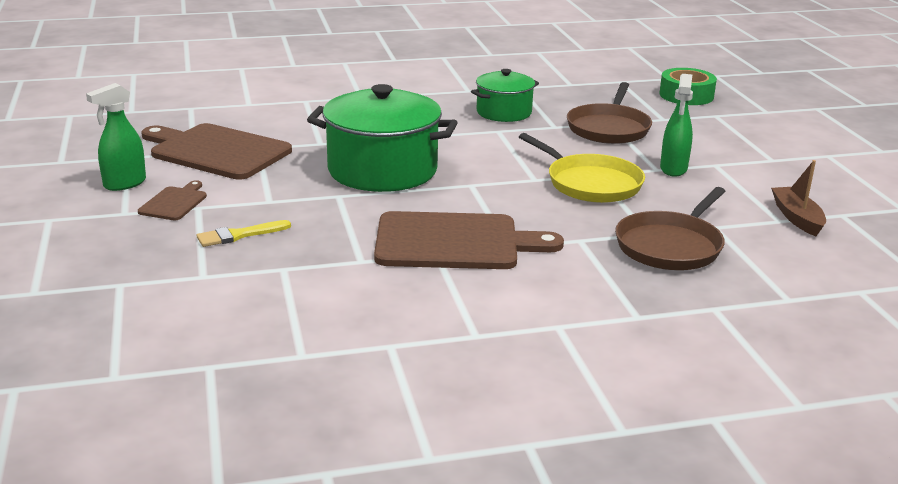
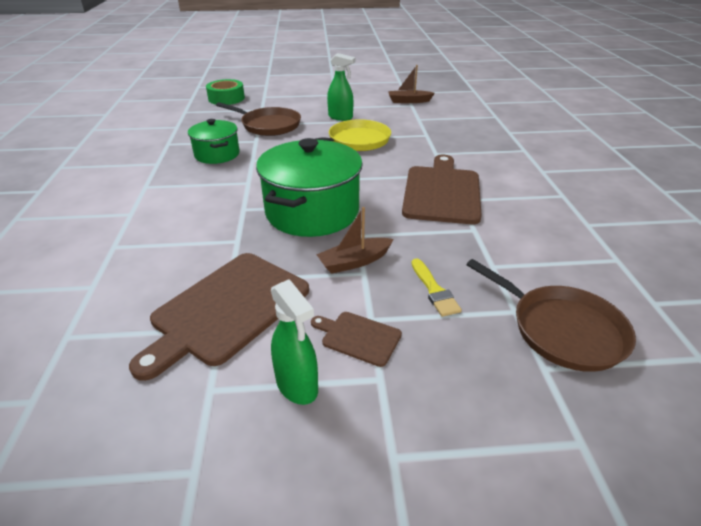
camera: 80 degrees left, 10 degrees up
brown pan [615,187,726,270] -> brown pan moved to [467,259,636,372]
none -> brown boat [316,207,394,274]

